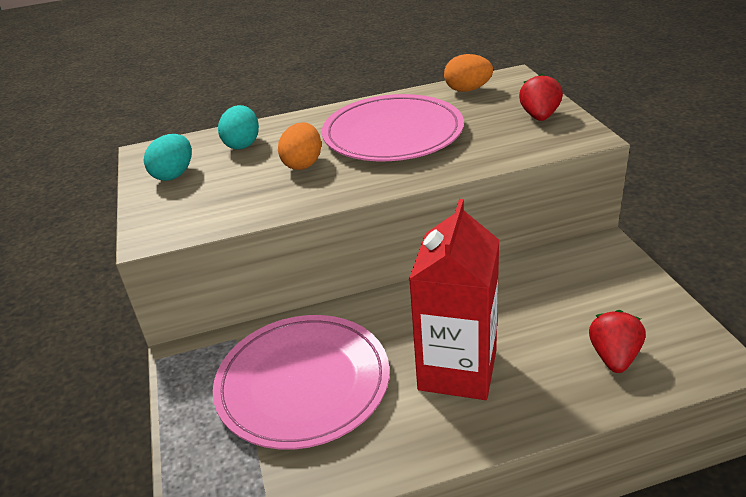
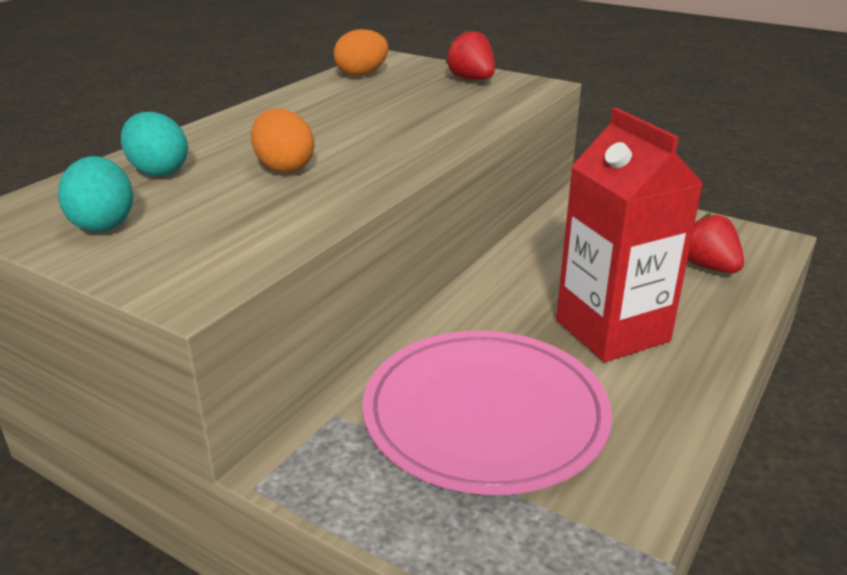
camera: 45 degrees left, 5 degrees down
pink plate [322,94,464,161] -> none

